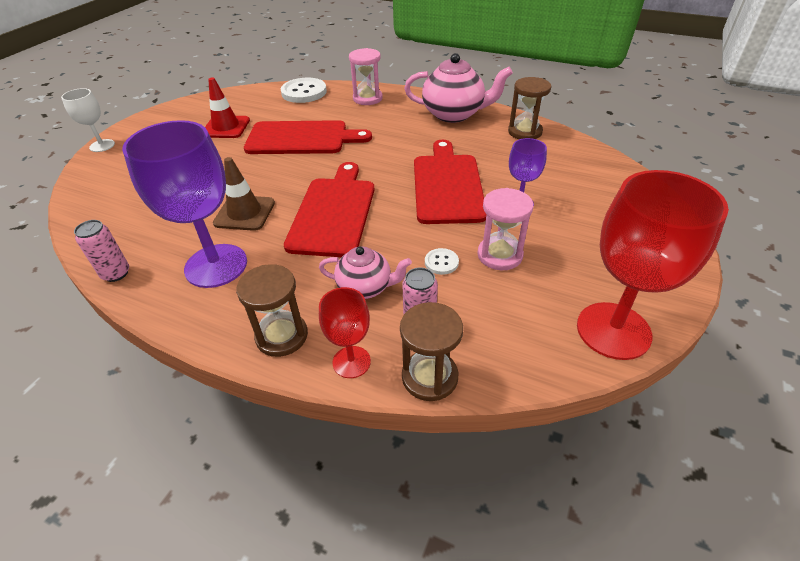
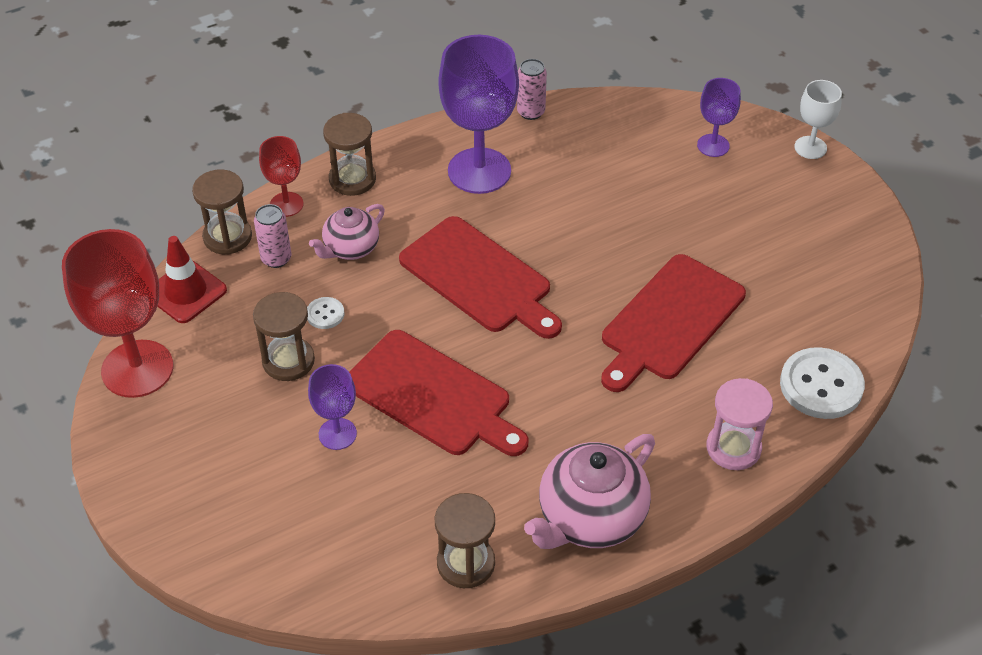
camera: 125 degrees right, 5 degrees up
red traffic cone [205,77,250,138] -> red traffic cone moved to [157,236,227,323]
brown traffic cone [213,157,275,231] -> none
pink hourglass [477,188,534,270] -> brown hourglass [253,292,315,381]
none -> purple goblet [697,78,741,157]

